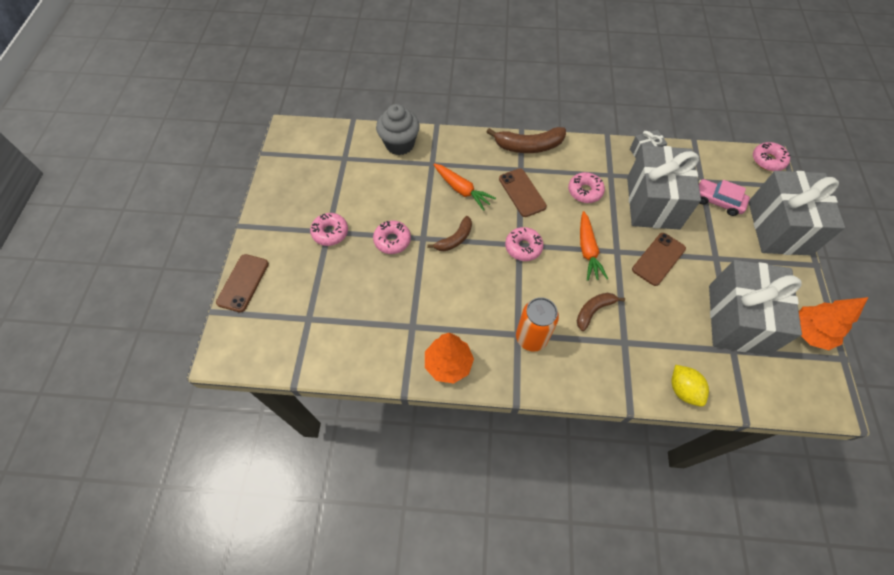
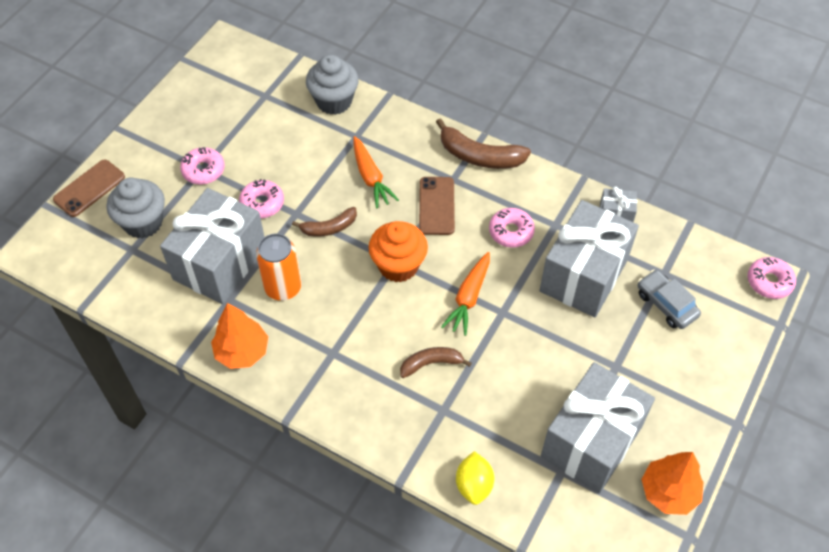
camera: 25 degrees right, 5 degrees down
pink donut [505,227,544,261] -> orange cupcake [369,221,428,282]
orange can [516,297,559,352] -> orange can moved to [256,233,301,301]
brown phone [632,233,686,286] -> none
pink car [698,179,750,216] -> grey car [638,270,701,329]
grey gift [749,171,845,255] -> grey gift moved to [160,188,265,304]
none -> grey cupcake [107,178,165,239]

